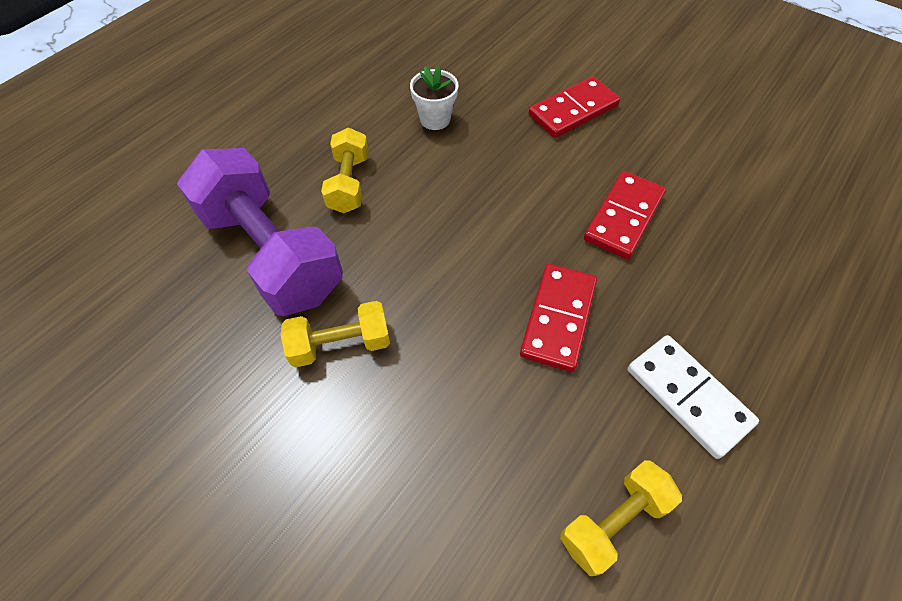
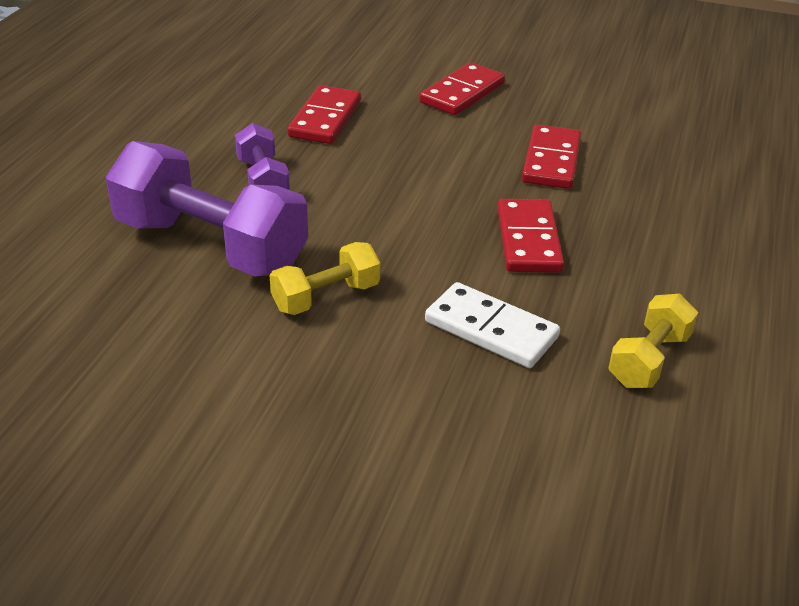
camera: 20 degrees left, 20 degrees down
yellow dumbbell [321,127,369,213] -> purple dumbbell [235,123,290,190]
white flower pot [410,65,459,130] -> red domino [288,85,361,144]
white domino [628,335,759,459] -> white domino moved to [425,282,560,368]

